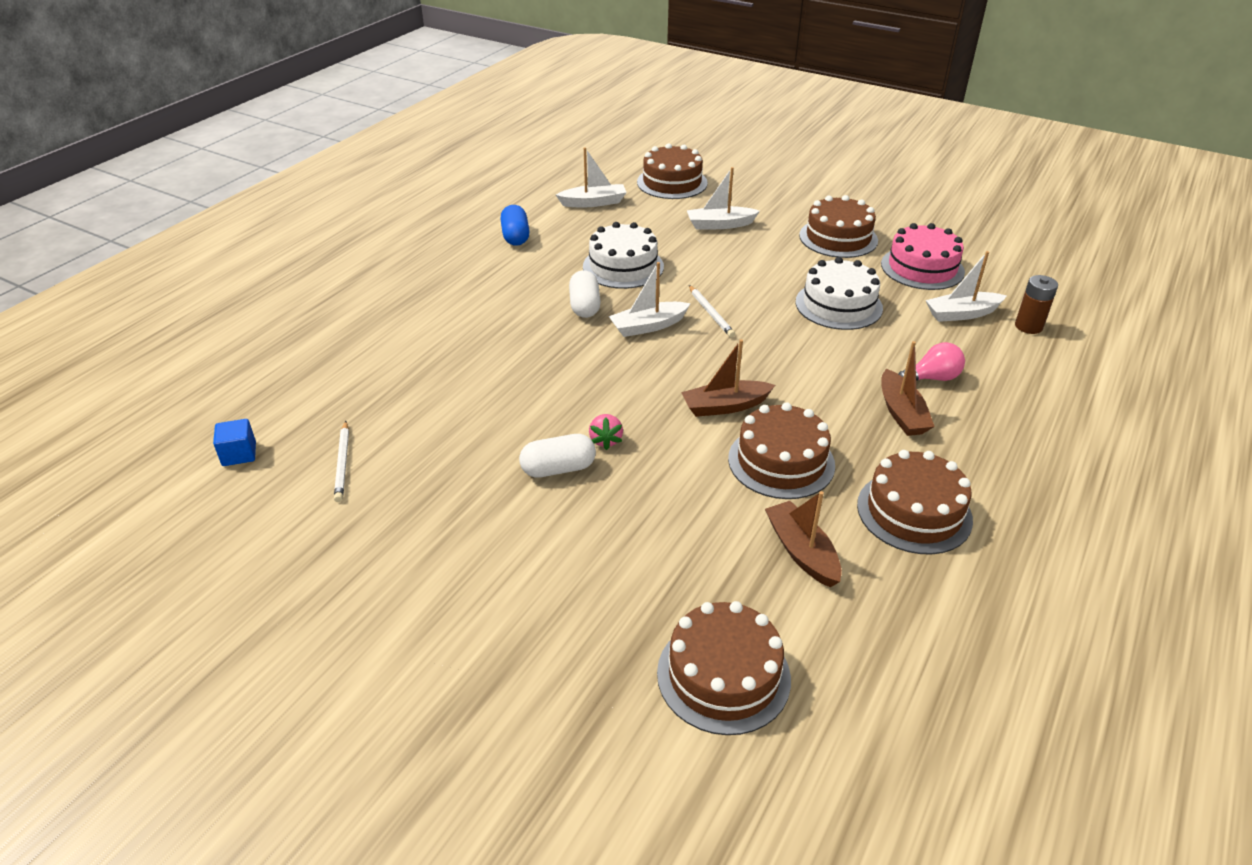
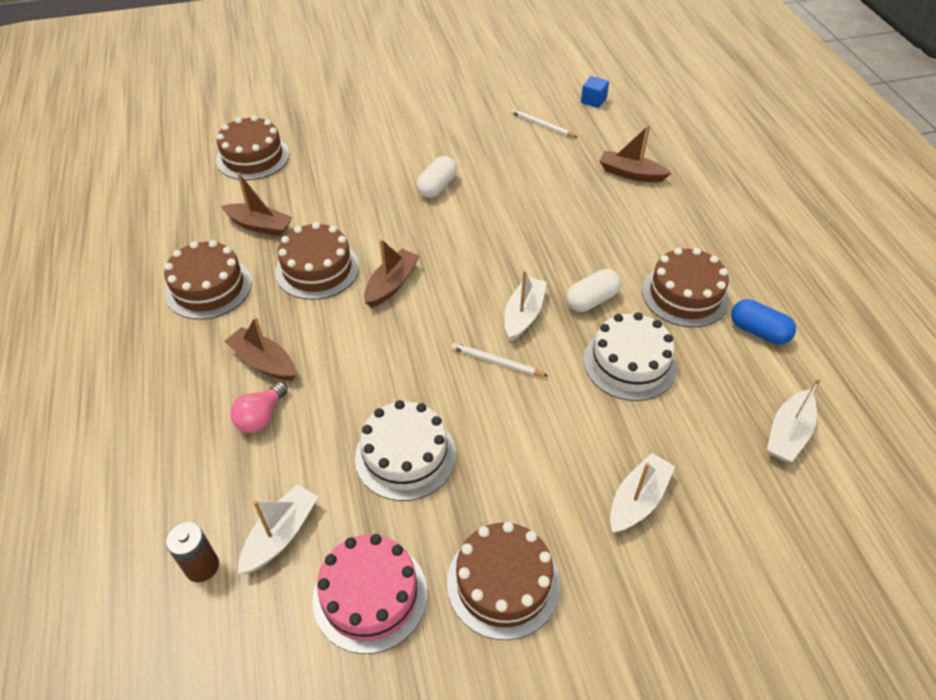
camera: 135 degrees right, 10 degrees up
white capsule [569,270,601,318] -> white capsule turned 75 degrees counterclockwise [566,269,621,312]
pink strawberry [589,414,623,450] -> none
brown cake [637,143,708,199] -> brown cake moved to [642,248,729,327]
none -> brown boat [599,125,671,182]

